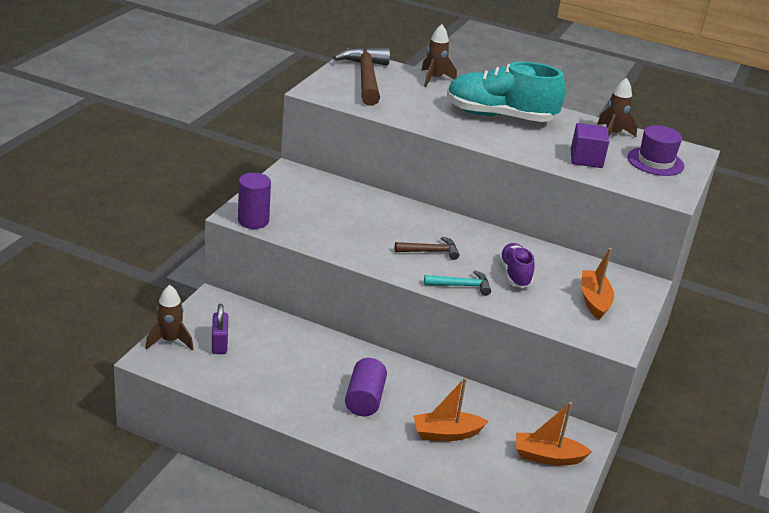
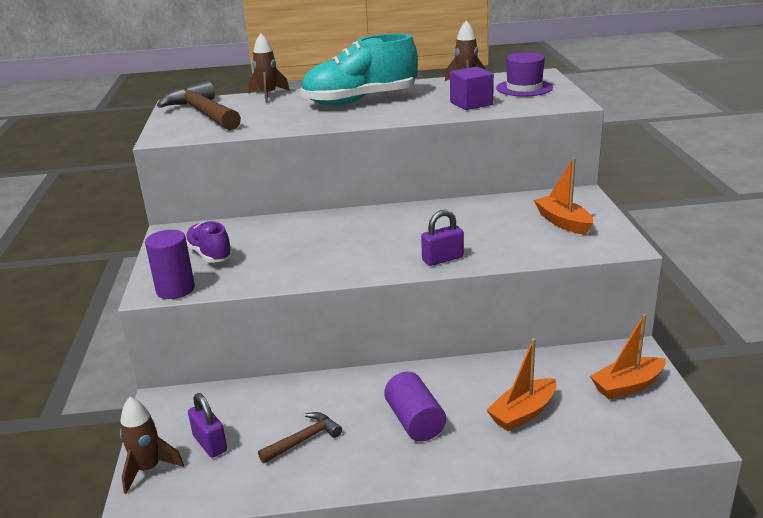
camera: 25 degrees left, 5 degrees down
brown hammer [395,237,459,260] -> brown hammer moved to [258,412,342,463]
turquoise hammer [424,270,491,296] -> purple padlock [421,210,464,266]
purple shoe [499,243,535,288] -> purple shoe moved to [186,221,233,263]

